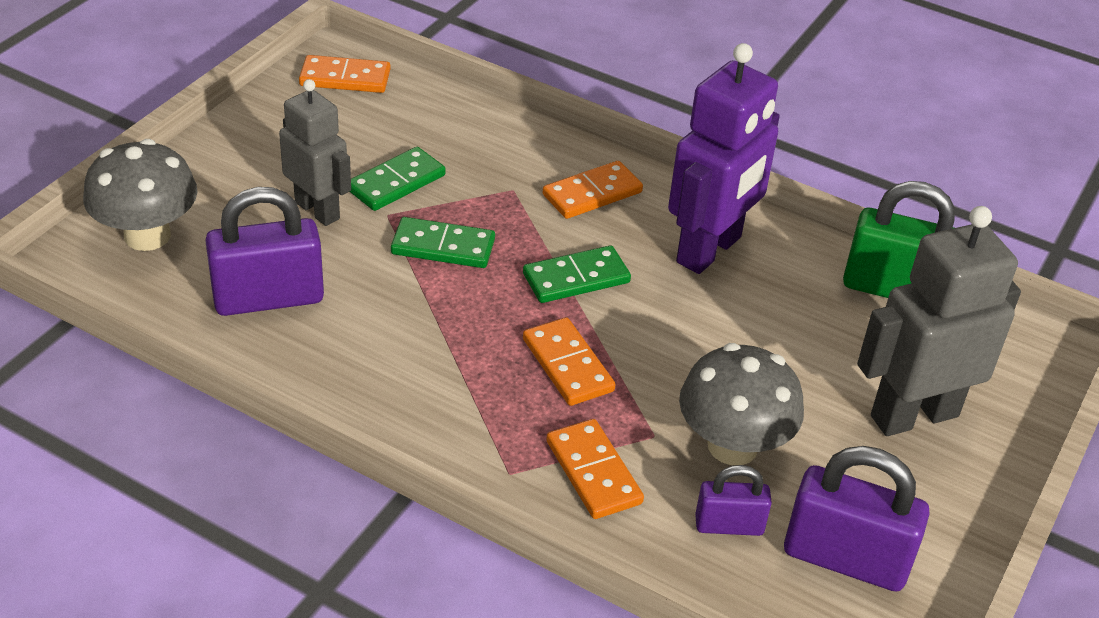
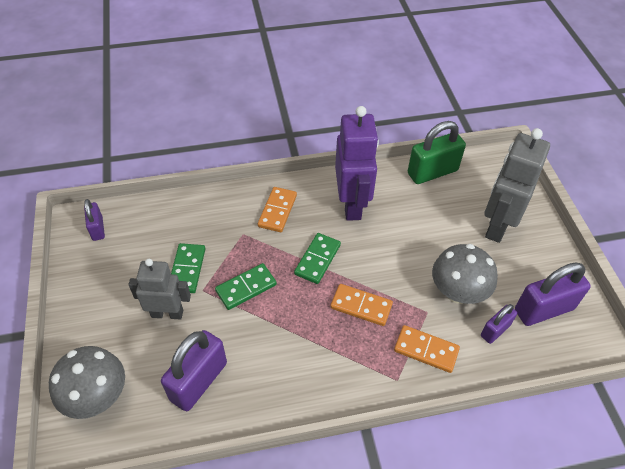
camera: 40 degrees left, 10 degrees up
orange domino [299,55,390,93] -> purple padlock [84,199,105,241]

